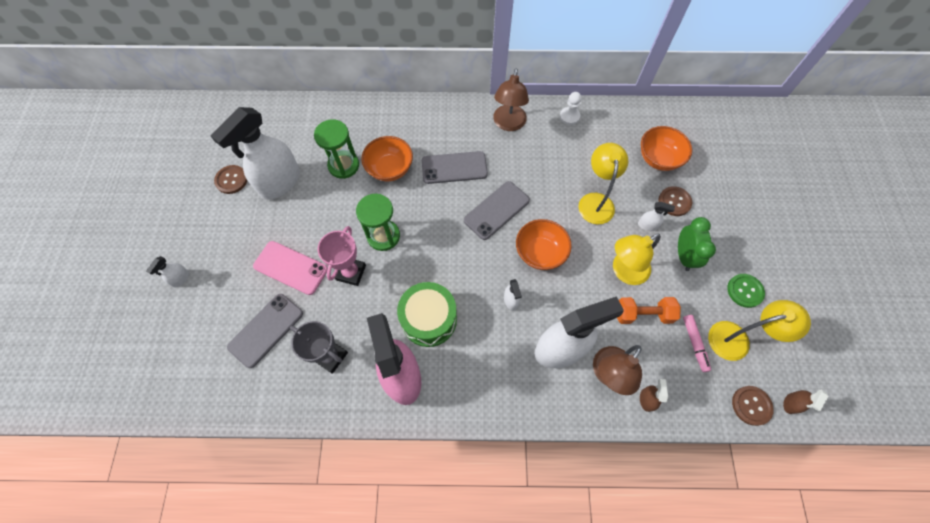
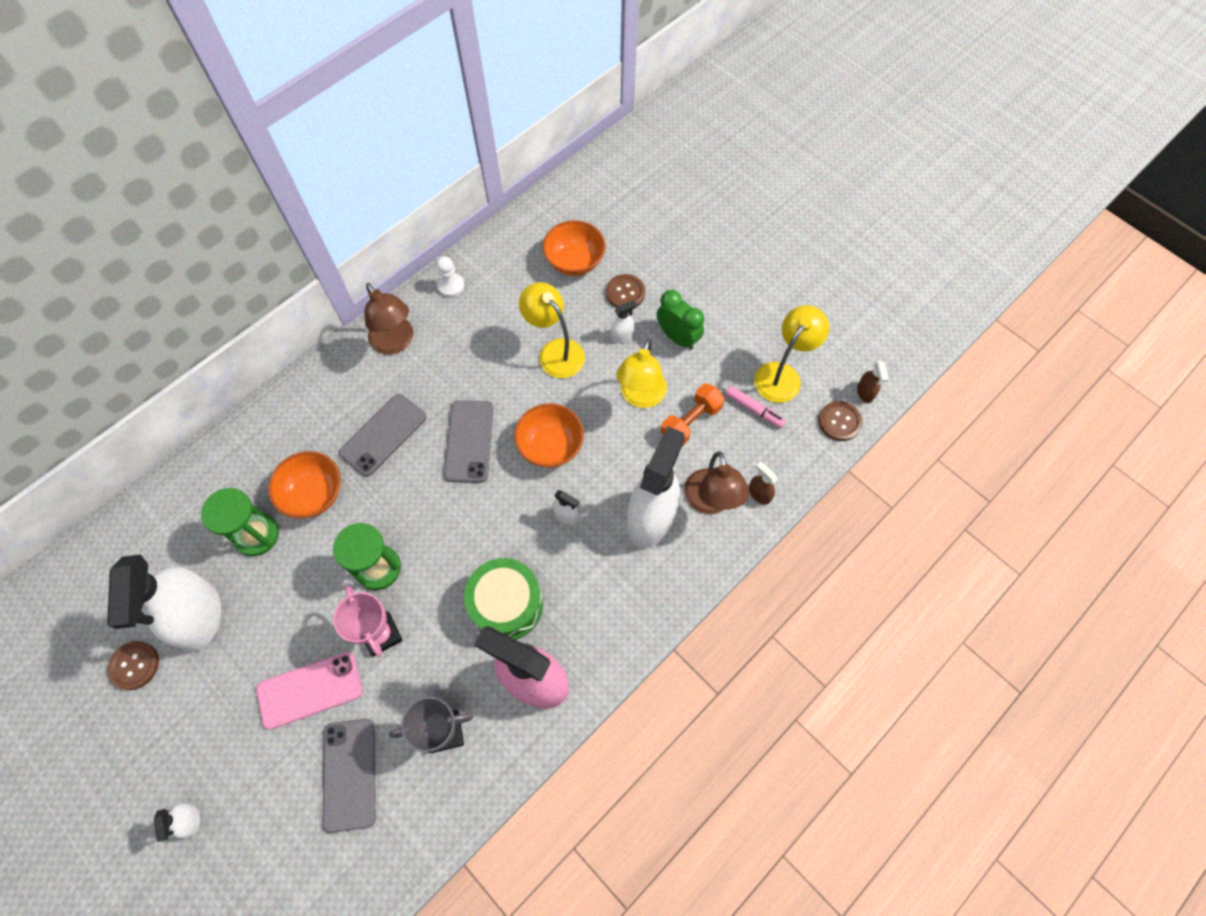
camera: 45 degrees left, 0 degrees up
green button [727,274,765,308] -> none

